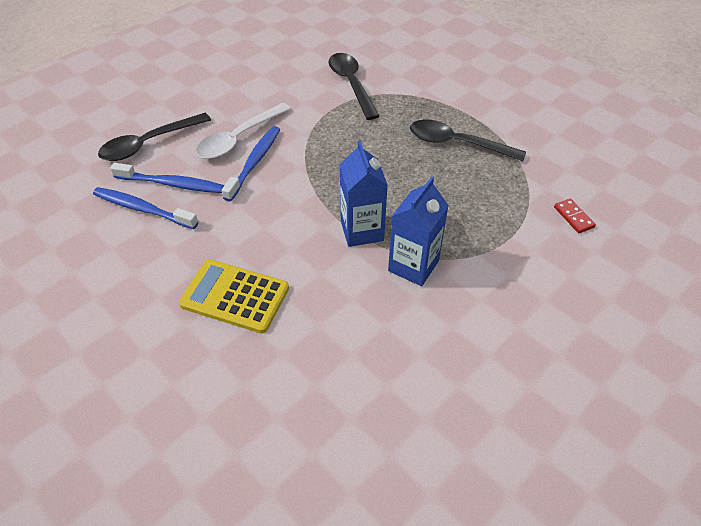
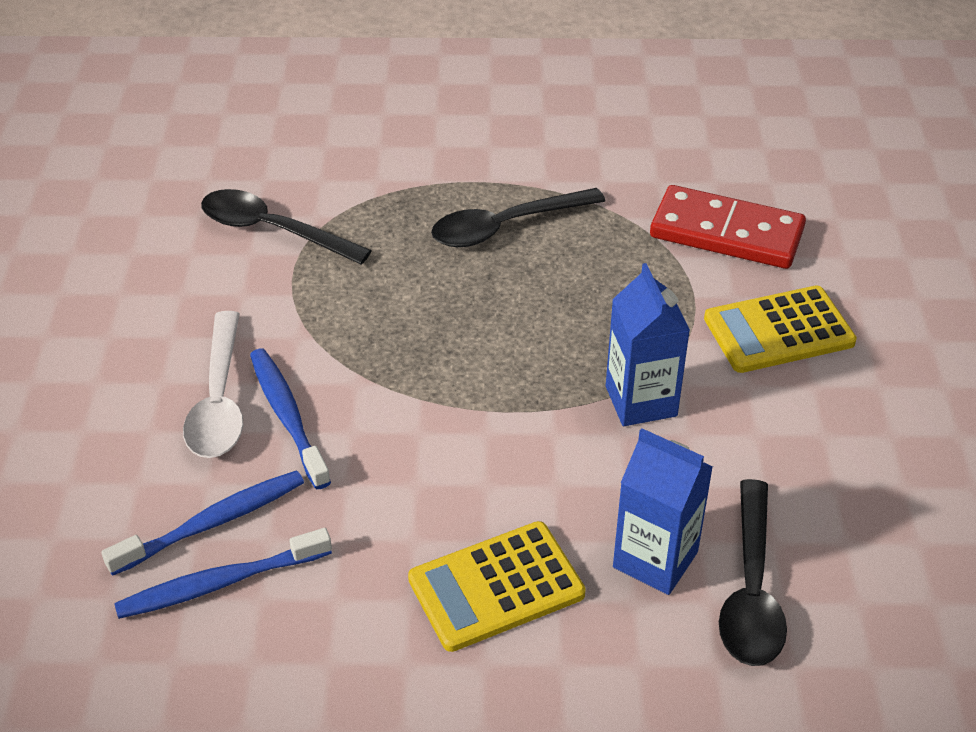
camera: 45 degrees left, 5 degrees down
black spoon [98,113,211,161] -> black spoon moved to [719,479,787,666]
blue carton [340,140,388,247] -> blue carton moved to [613,428,713,595]
red domino [554,199,596,233] -> red domino [650,185,806,269], size x2.44
none -> yellow calculator [704,286,857,373]

